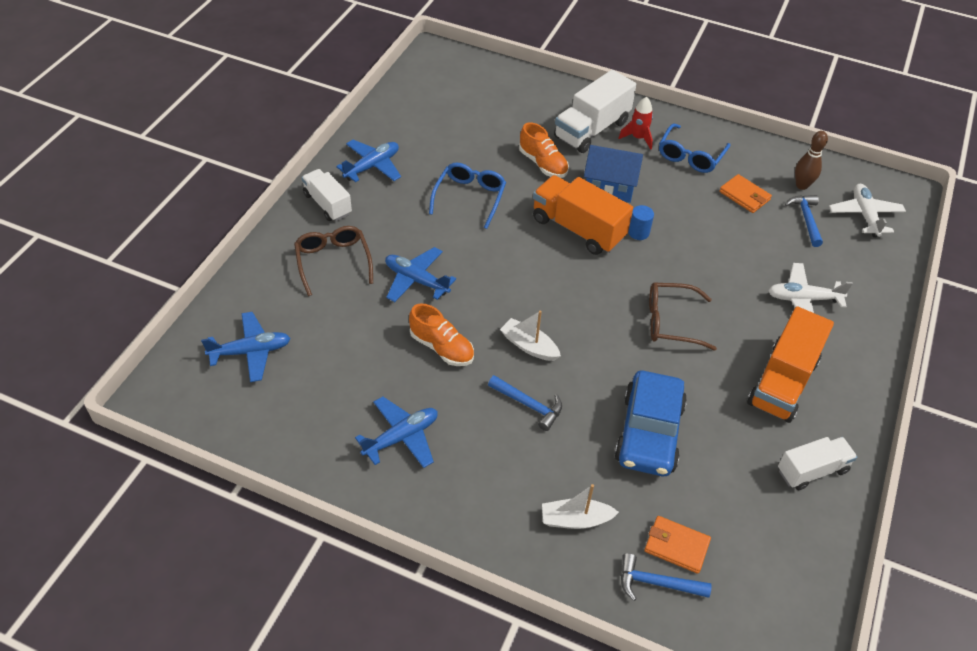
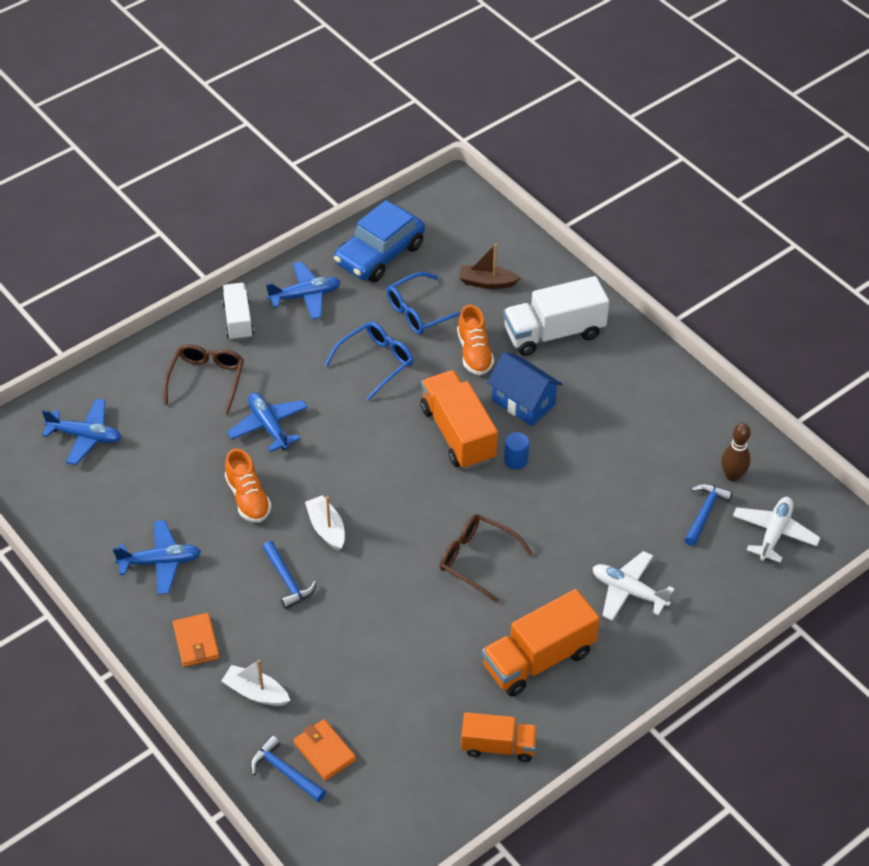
camera: 30 degrees right, 0 degrees up
blue car [614,371,687,476] -> blue car moved to [334,200,425,282]
red rocket [618,97,653,149] -> none
blue glasses [659,124,730,173] -> blue glasses moved to [387,272,461,334]
orange wallet [719,174,772,213] -> orange wallet moved to [173,613,220,667]
white truck [778,437,857,490] -> orange truck [461,712,537,762]
none -> brown boat [459,244,521,289]

